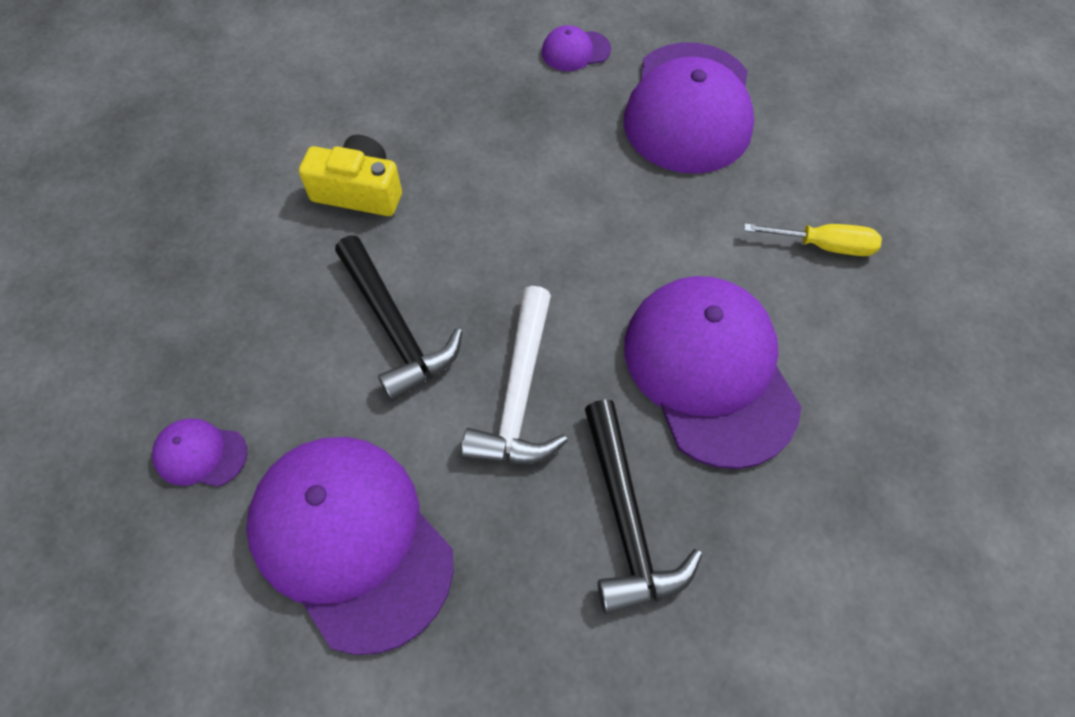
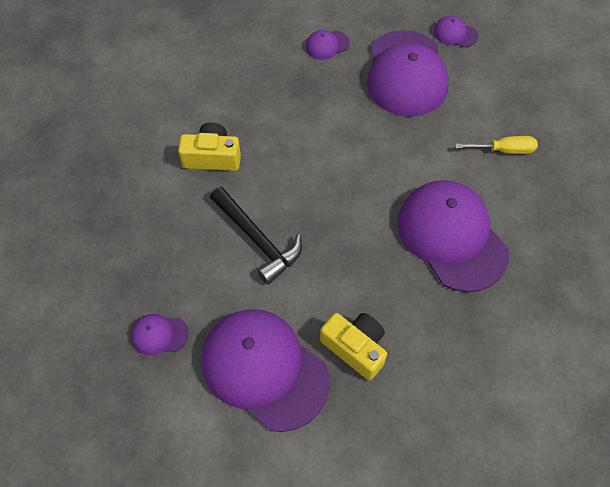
camera: 10 degrees left, 0 degrees up
white hammer [461,286,568,464] -> none
black hammer [585,400,702,614] -> none
none -> yellow camera [320,313,387,380]
none -> purple cap [433,16,478,47]

